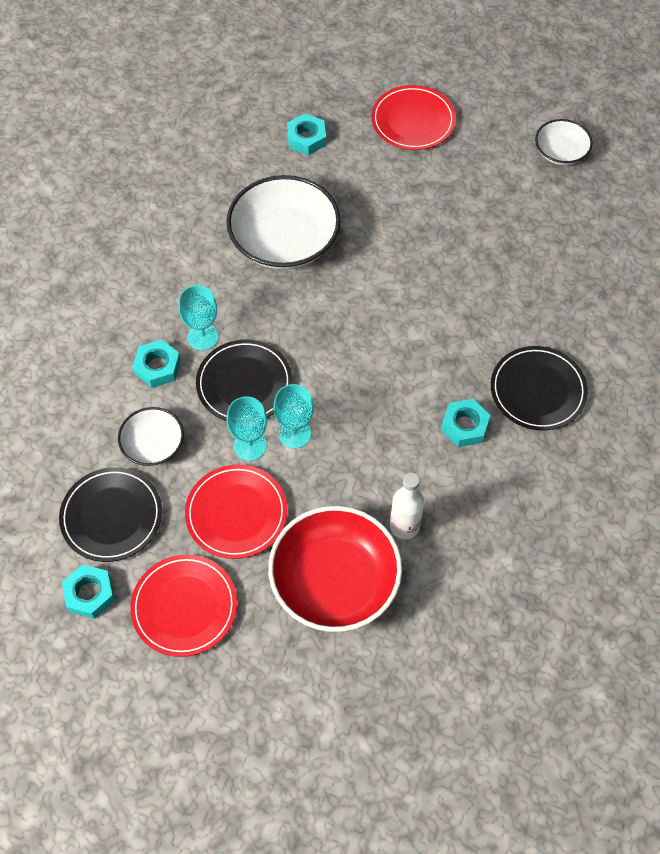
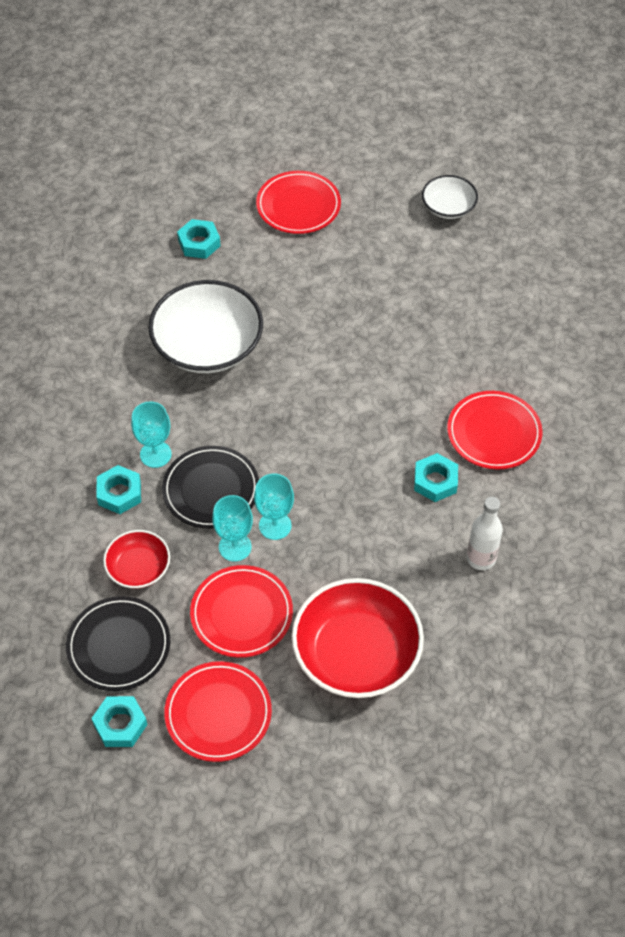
camera: 15 degrees left, 5 degrees down
white bowl [118,407,184,466] -> red bowl [103,530,170,589]
white bottle [390,473,424,540] -> white bottle moved to [467,497,503,570]
black plate [491,346,588,431] -> red plate [447,391,542,469]

